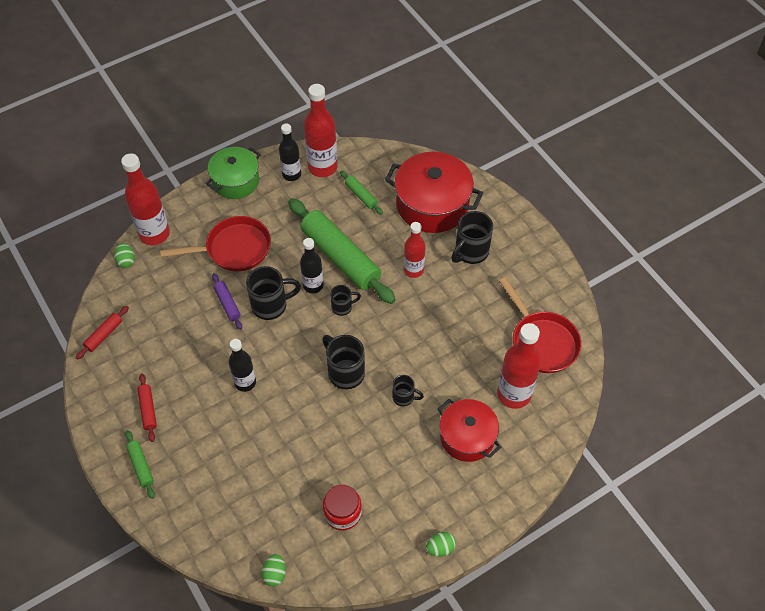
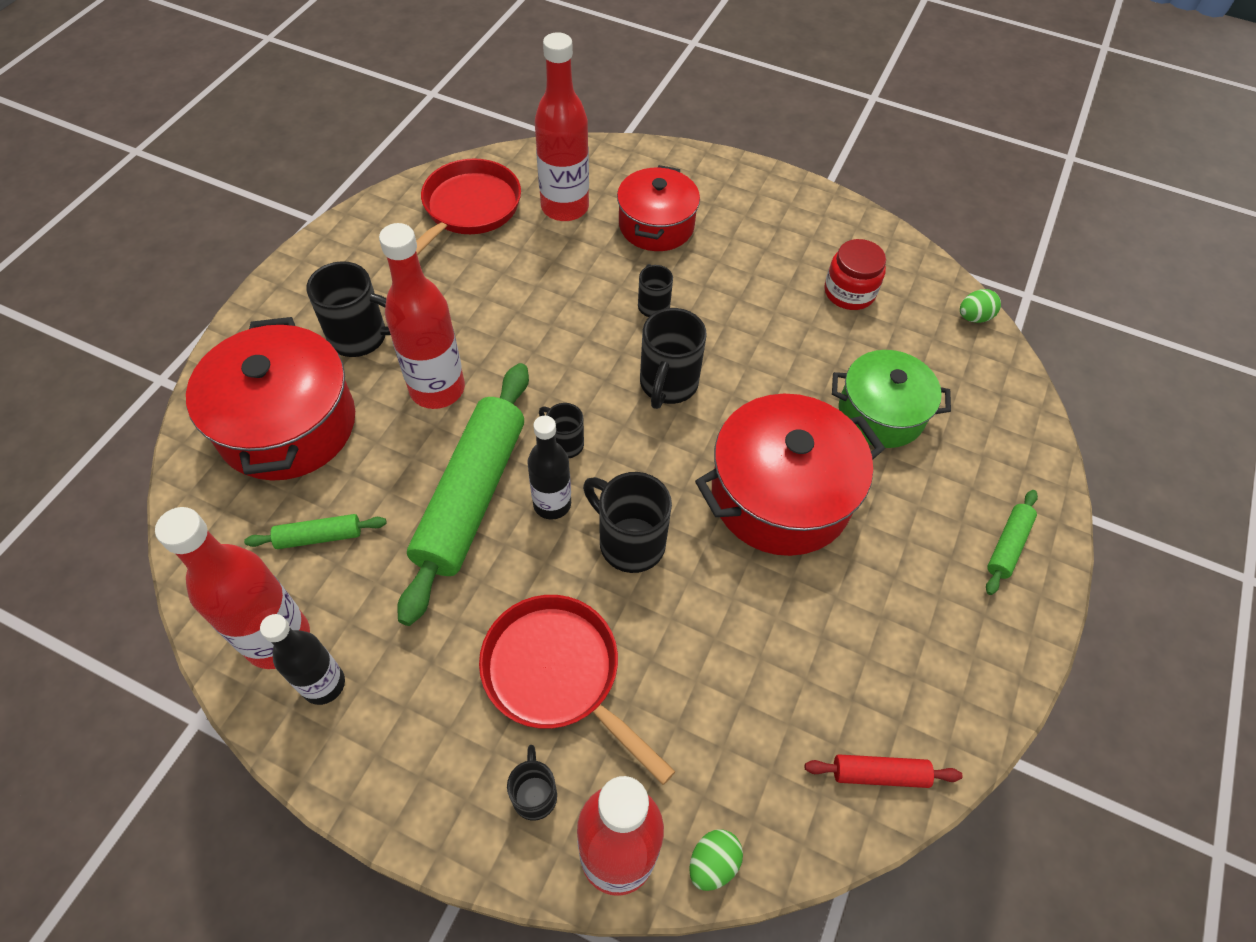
camera: 125 degrees left, 0 degrees up
red rolling pin [137,373,157,442] -> none
green pot [206,147,261,199] -> green pot moved to [832,350,951,448]
purple rolling pin [212,273,242,330] -> none
black bottle [229,339,256,392] -> red pot [695,394,885,556]
green rolling pin [340,170,383,215] -> green rolling pin turned 60 degrees clockwise [244,514,387,549]
red bottle [404,222,425,278] -> red bottle [379,223,465,409], size x1.57
green egg [426,532,456,557] -> none
none -> black mug [507,745,557,821]

